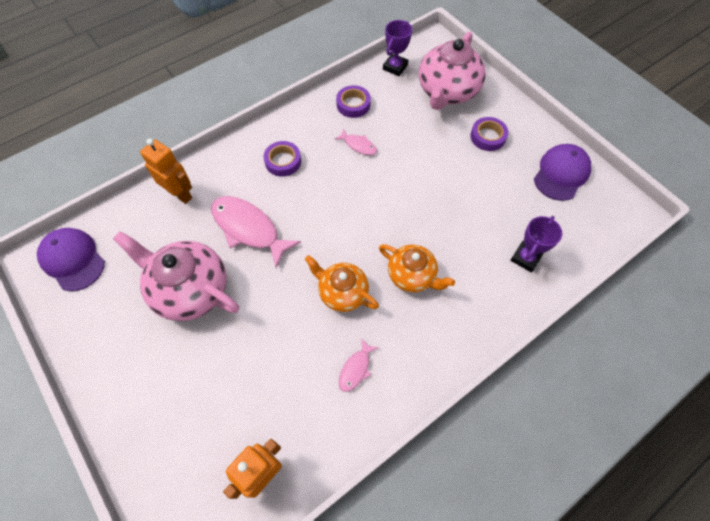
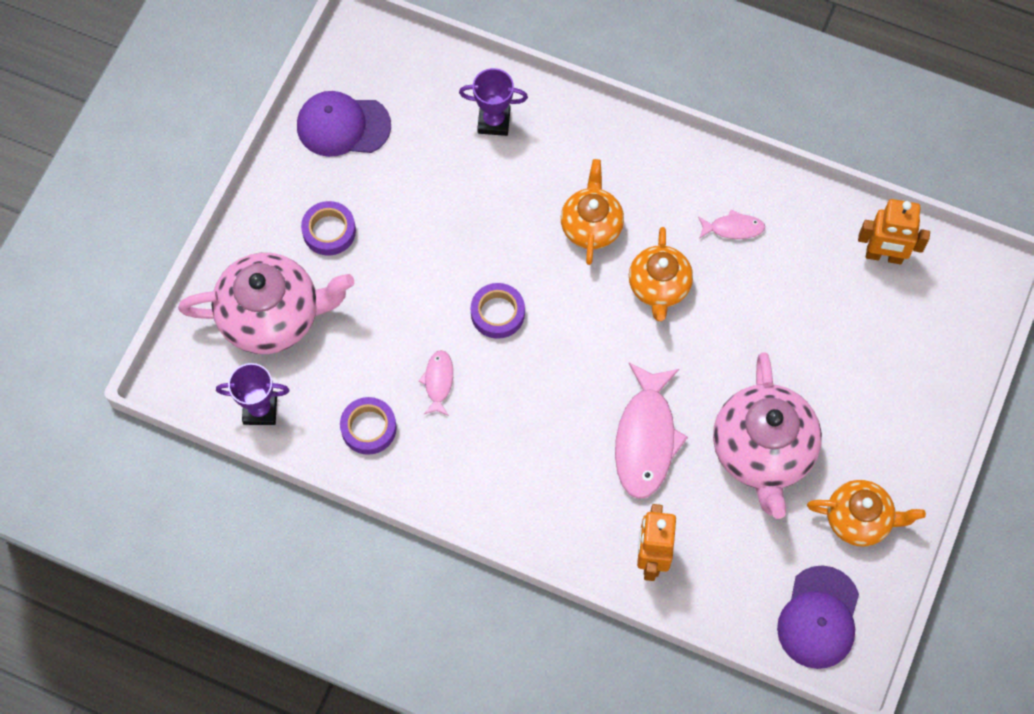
camera: 120 degrees left, 5 degrees up
purple tape [263,141,301,177] -> purple tape moved to [471,283,525,339]
none -> orange teapot [807,480,926,547]

